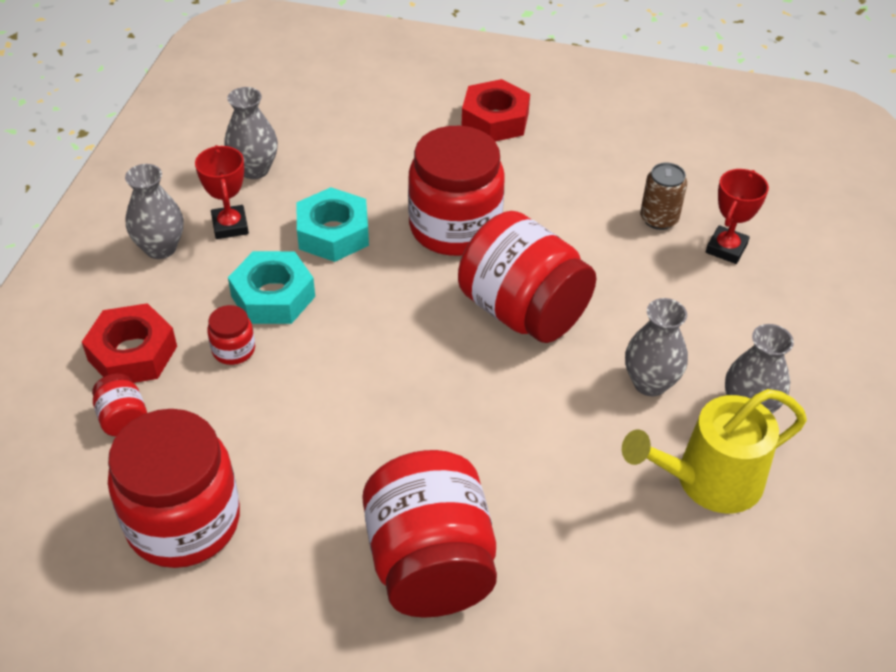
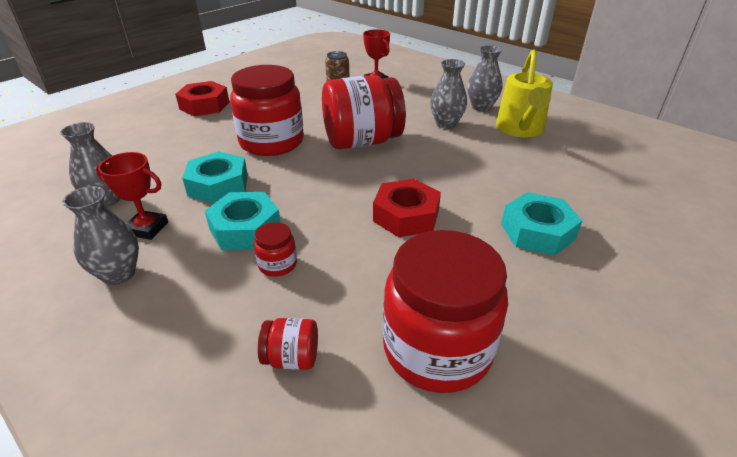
camera: 60 degrees left, 10 degrees down
red nut [82,303,177,383] -> red nut moved to [373,179,441,237]
red jar [362,450,497,618] -> turquoise nut [501,192,582,256]

